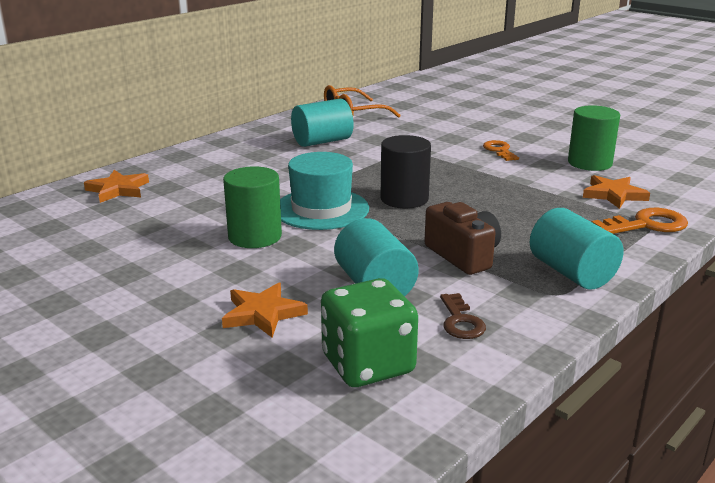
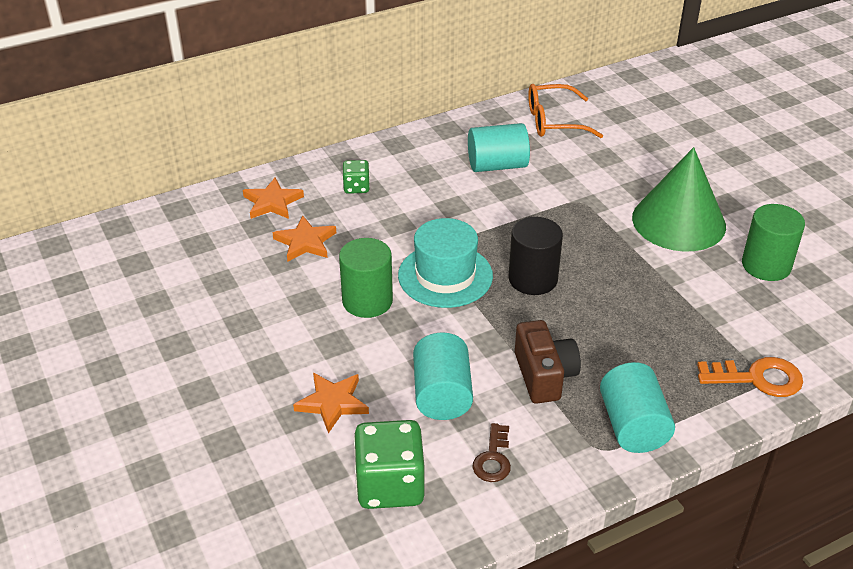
camera: 20 degrees right, 15 degrees up
orange key [483,140,519,161] -> green cone [632,147,726,252]
orange star [583,175,650,209] -> orange star moved to [272,216,336,262]
none -> green dice [343,160,370,194]

